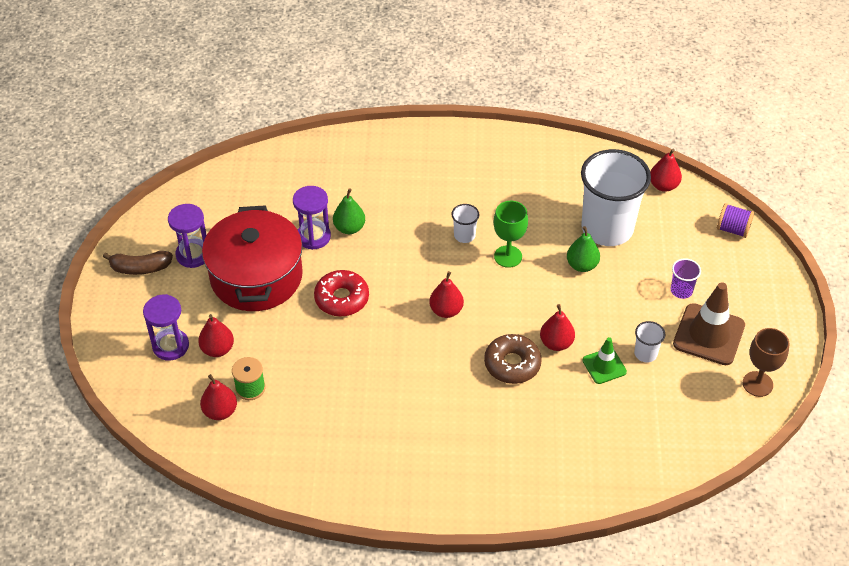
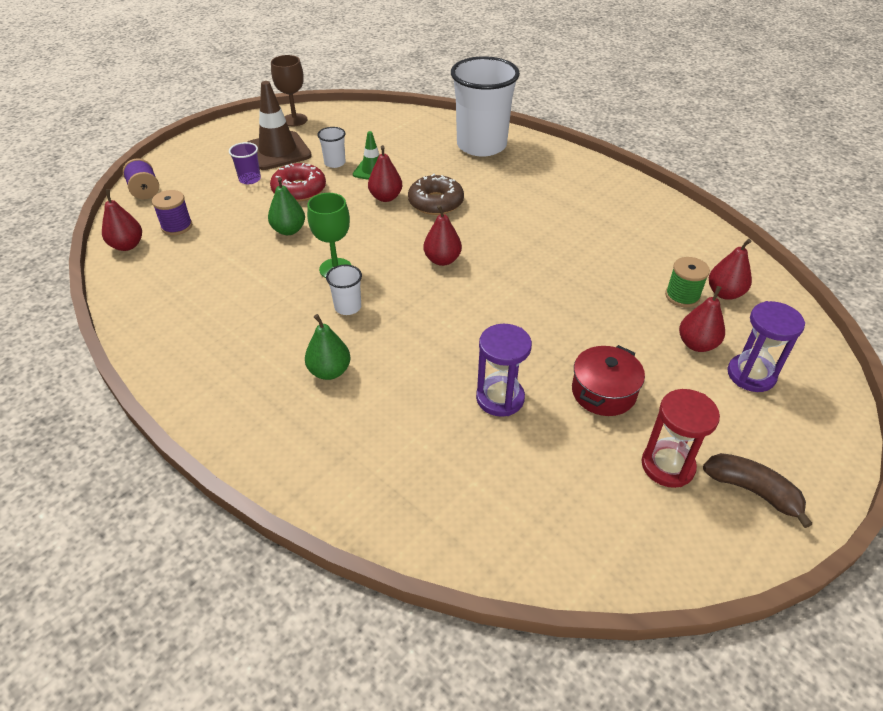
camera: 140 degrees left, 5 degrees down
purple hourglass [168,204,207,268] -> red hourglass [642,389,720,488]
red pot [202,205,303,311] -> red pot [572,345,645,416], size x0.51
red donut [314,270,369,317] -> red donut moved to [270,163,326,202]
green pear [333,188,365,234] -> green pear moved to [305,314,351,380]
white cup [581,149,651,246] -> white cup moved to [451,56,520,157]
none -> purple spool [152,190,192,235]

